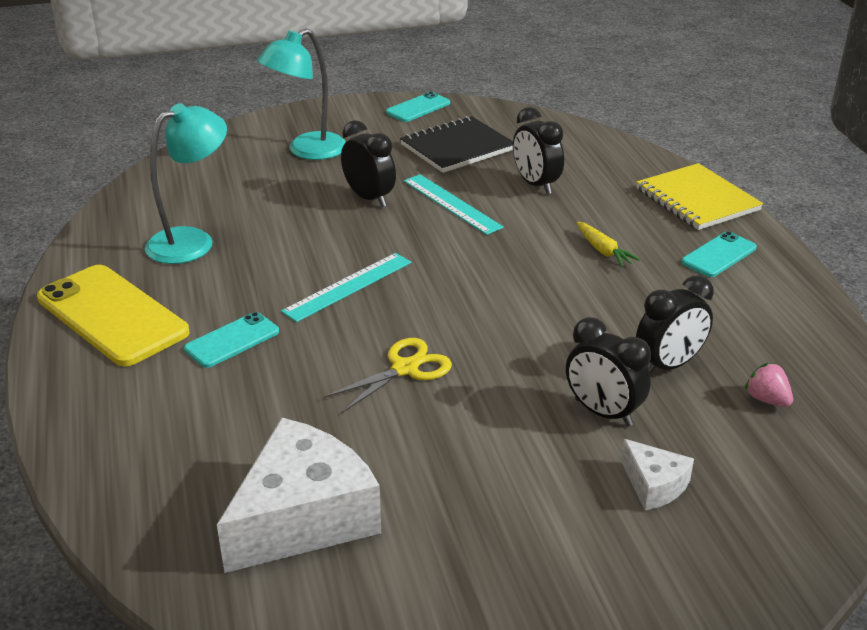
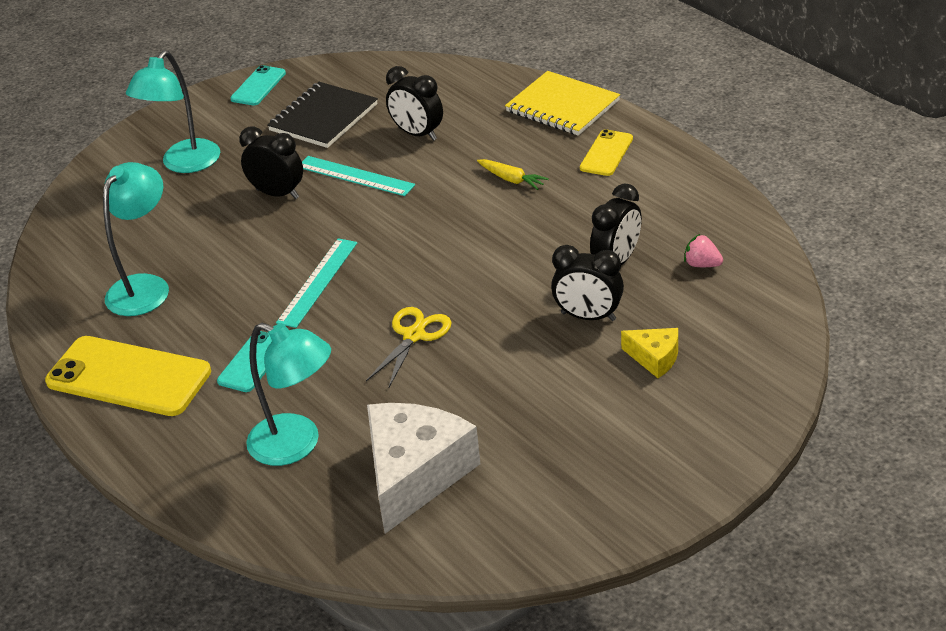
camera: 20 degrees left, 5 degrees up
white cheese [621,439,694,510] -> yellow cheese [621,328,678,378]
turquoise phone [681,231,757,277] -> yellow phone [580,129,633,176]
none -> turquoise lamp [246,323,331,466]

